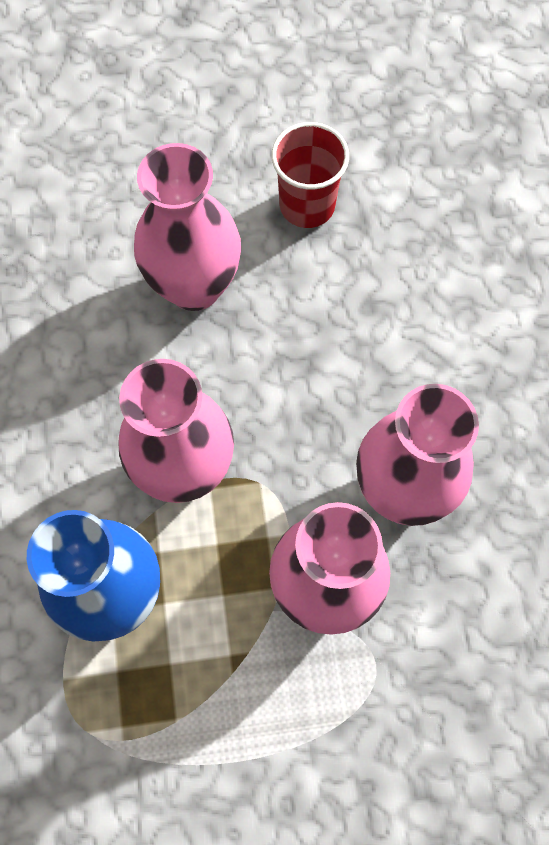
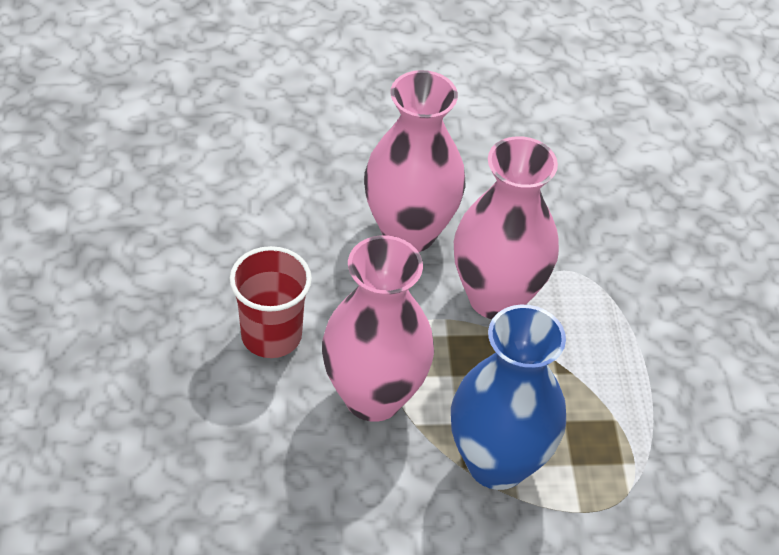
camera: 90 degrees left, 20 degrees down
pink vase [134,143,241,311] -> none
red cup [272,122,349,228] -> red cup moved to [229,246,312,358]

